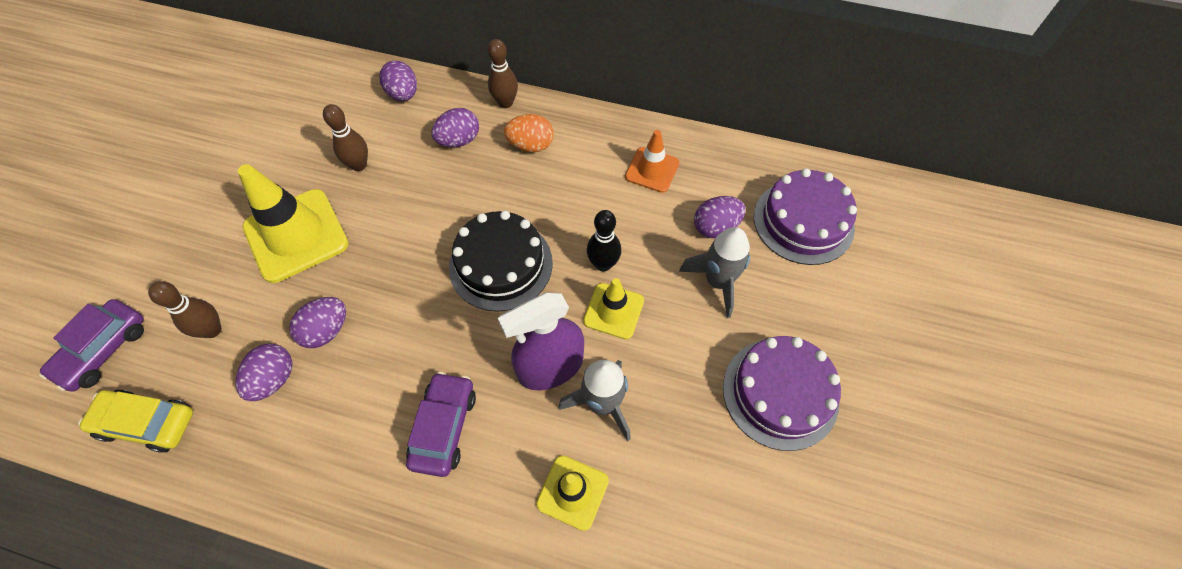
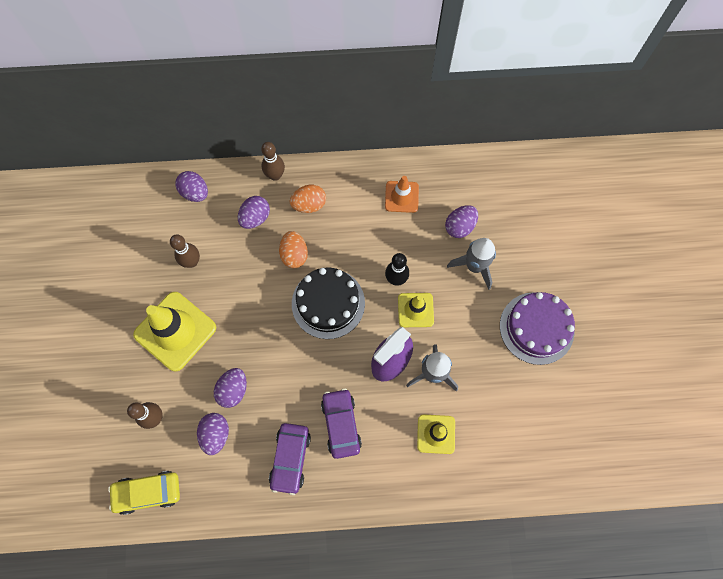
camera: 20 degrees left, 10 degrees up
purple car [39,299,144,392] -> purple car moved to [269,423,311,495]
purple cake [754,168,857,265] -> none
none -> orange egg [279,231,308,268]

